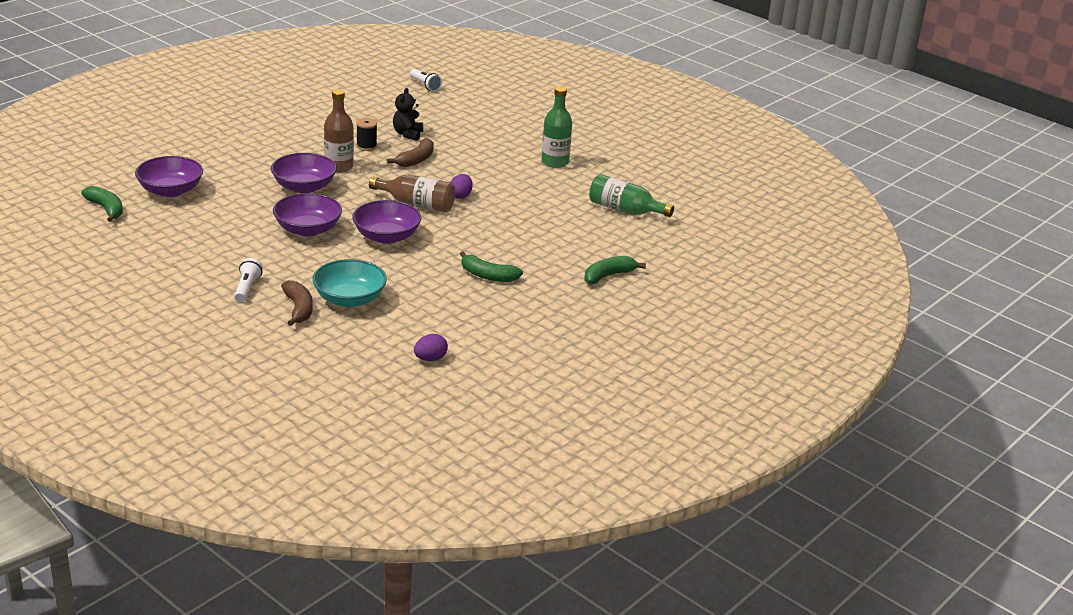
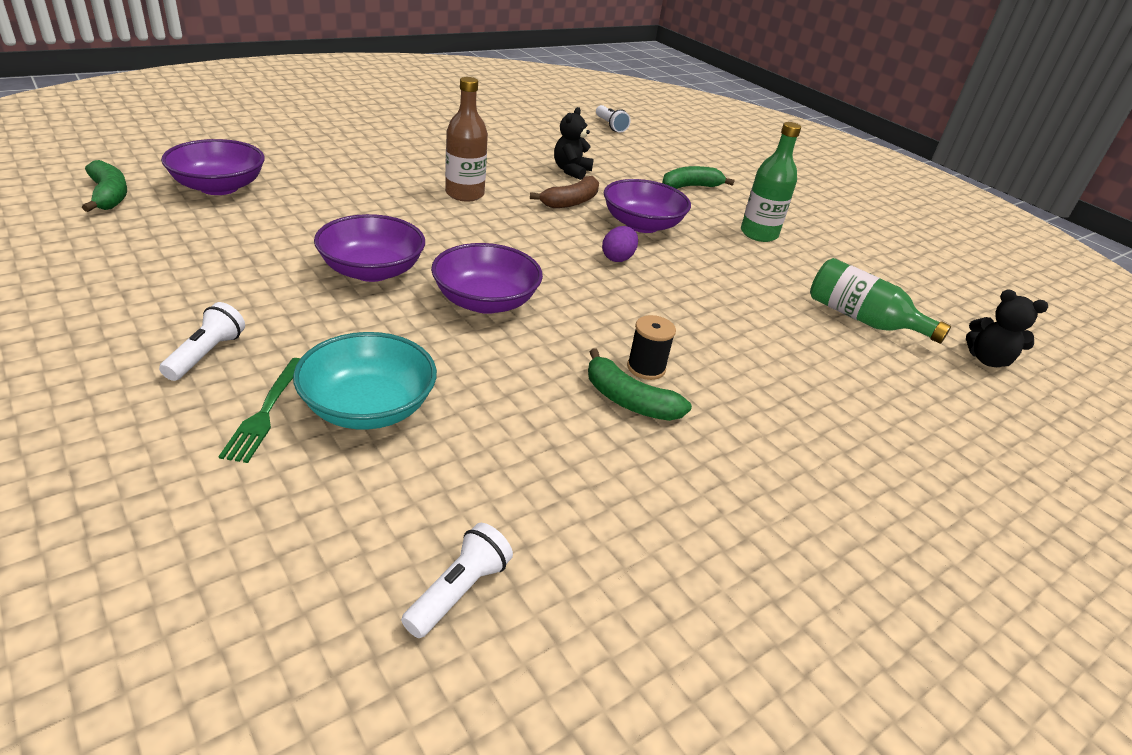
camera: 10 degrees right, 5 degrees up
purple bowl [271,153,337,193] -> purple bowl moved to [604,179,691,233]
brown banana [281,280,313,326] -> green fork [219,358,300,463]
black spool [356,118,377,151] -> black spool moved to [627,315,676,380]
brown bottle [369,175,455,212] -> none
purple egg [414,334,448,361] -> white flashlight [401,523,513,638]
green banana [585,256,646,284] -> green banana moved to [662,166,735,189]
none -> black teddy bear [966,289,1048,367]

